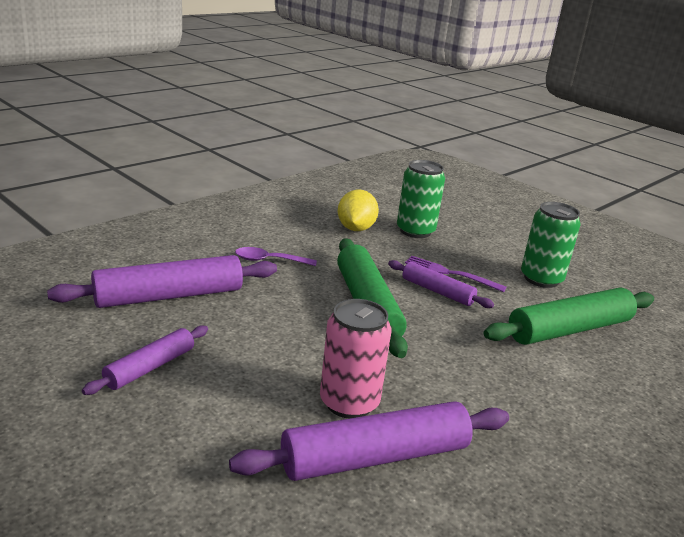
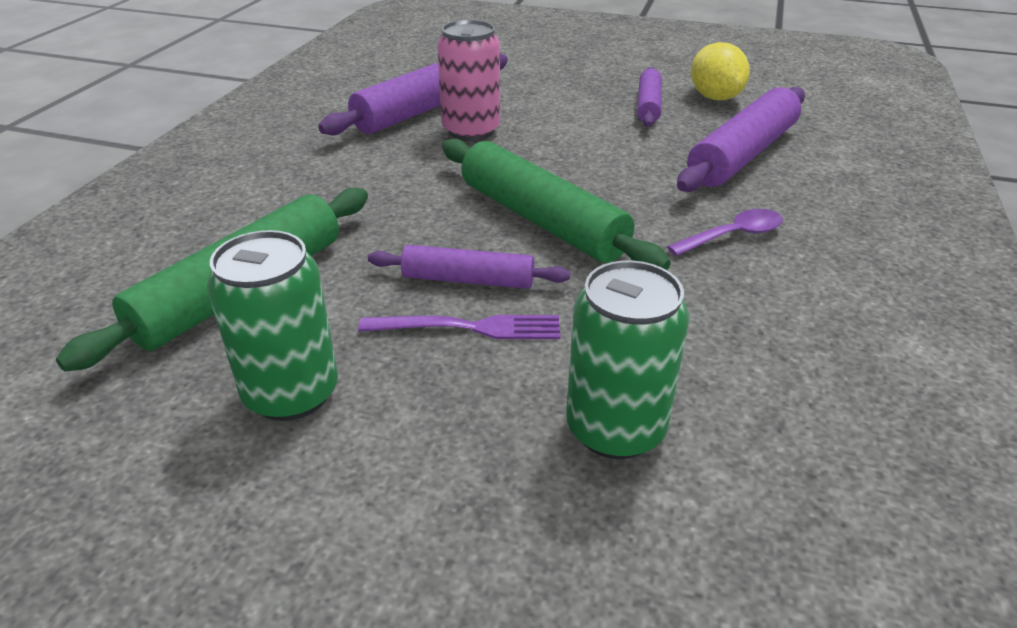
camera: 155 degrees right, 10 degrees up
yellow lemon [338,190,379,231] -> yellow lemon moved to [691,42,750,100]

